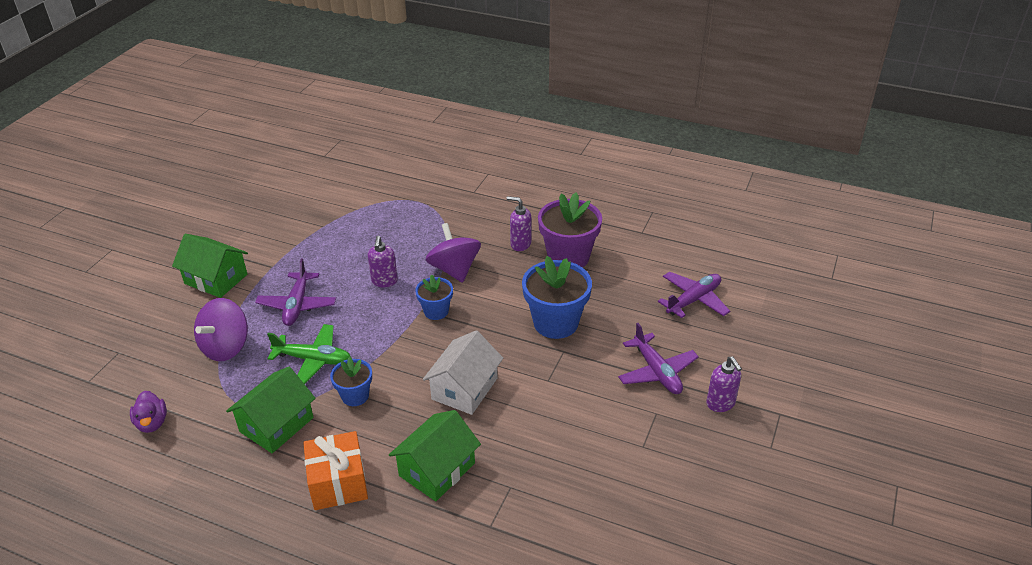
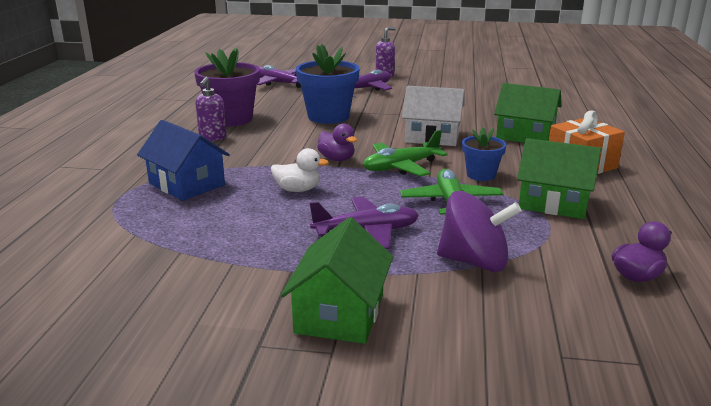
camera: 105 degrees left, 15 degrees down
purple soap dispenser [368,236,398,287] -> white duck [271,148,329,192]
blue flower pot [415,275,453,320] -> purple duck [317,123,357,161]
purple spinning top [426,223,481,283] -> none
none -> blue house [137,120,230,201]
none -> green plane [363,130,447,176]

